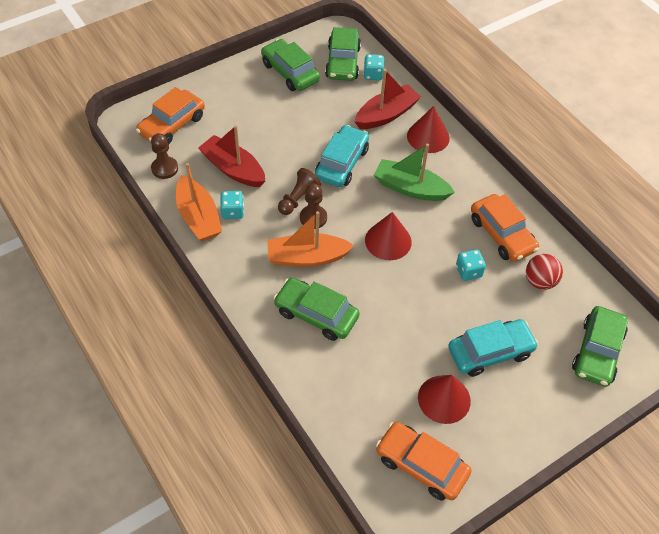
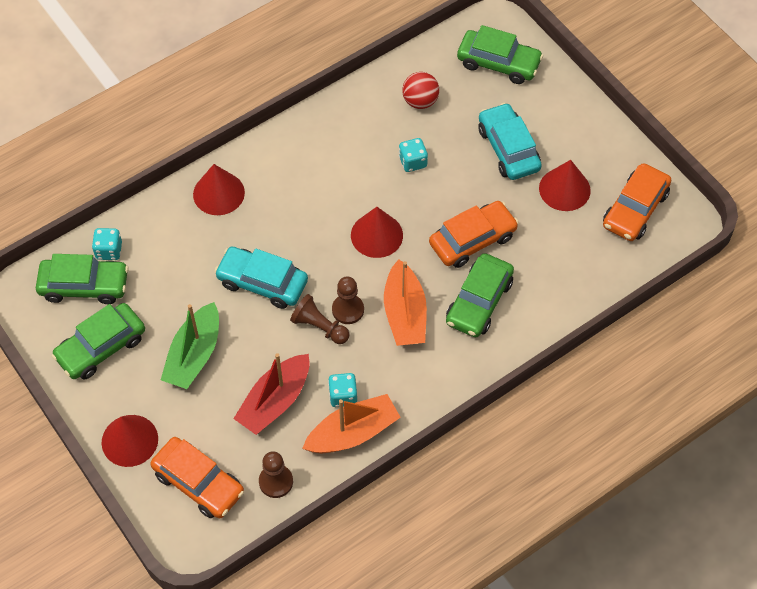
camera: 90 degrees left, 5 degrees up
red boat [355,69,421,129] -> none
green boat [374,144,455,201] -> green boat moved to [161,302,219,389]
orange car [471,194,539,262] -> orange car moved to [429,201,519,268]
none -> red cone [102,415,158,467]

